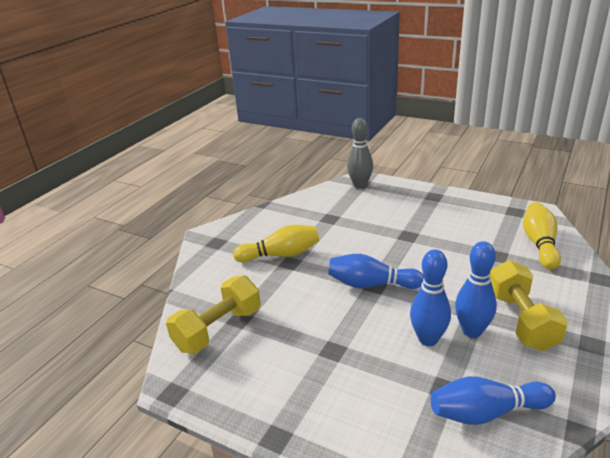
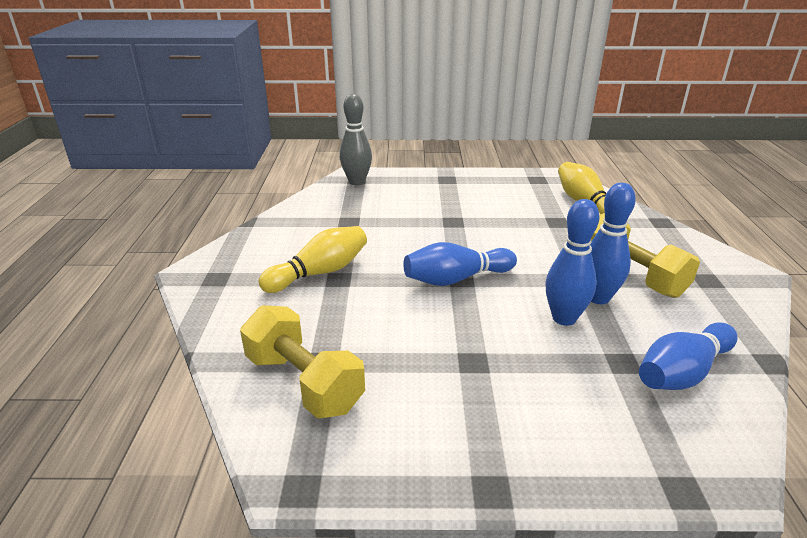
camera: 30 degrees left, 0 degrees up
yellow dumbbell [166,275,261,353] -> yellow dumbbell turned 60 degrees counterclockwise [240,305,365,418]

